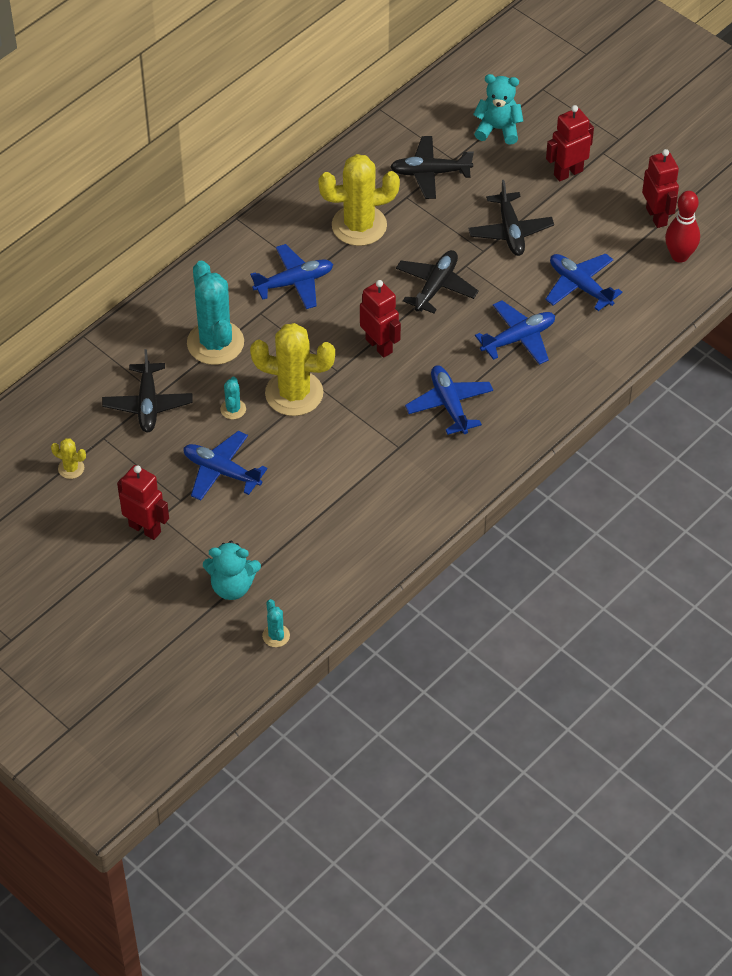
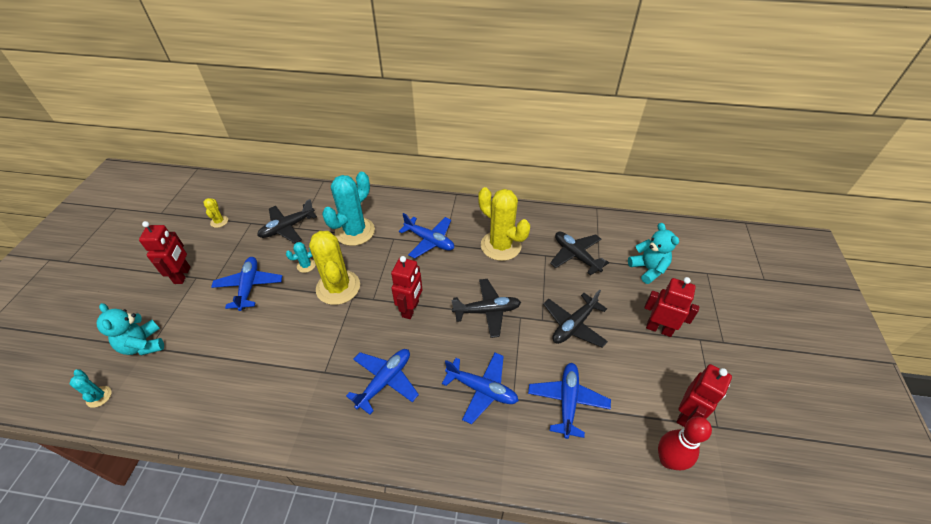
camera: 55 degrees right, 5 degrees down
turquoise cactus [262,599,290,647] -> turquoise cactus turned 75 degrees counterclockwise [70,369,112,408]

